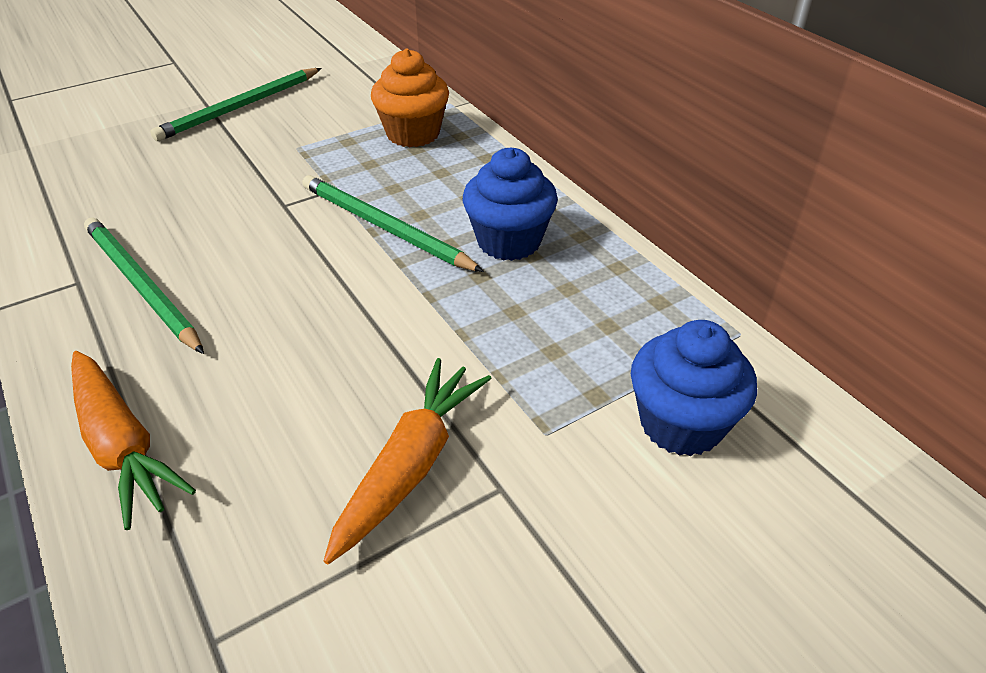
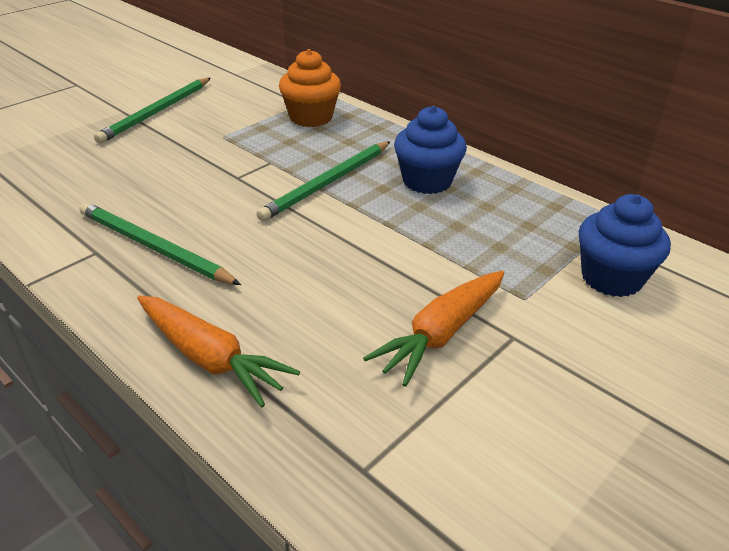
camera: 15 degrees left, 5 degrees down
green pencil [302,175,484,272] -> green pencil turned 75 degrees counterclockwise [257,141,391,221]
orange carrot [323,358,492,564] -> orange carrot turned 150 degrees counterclockwise [363,271,504,387]

